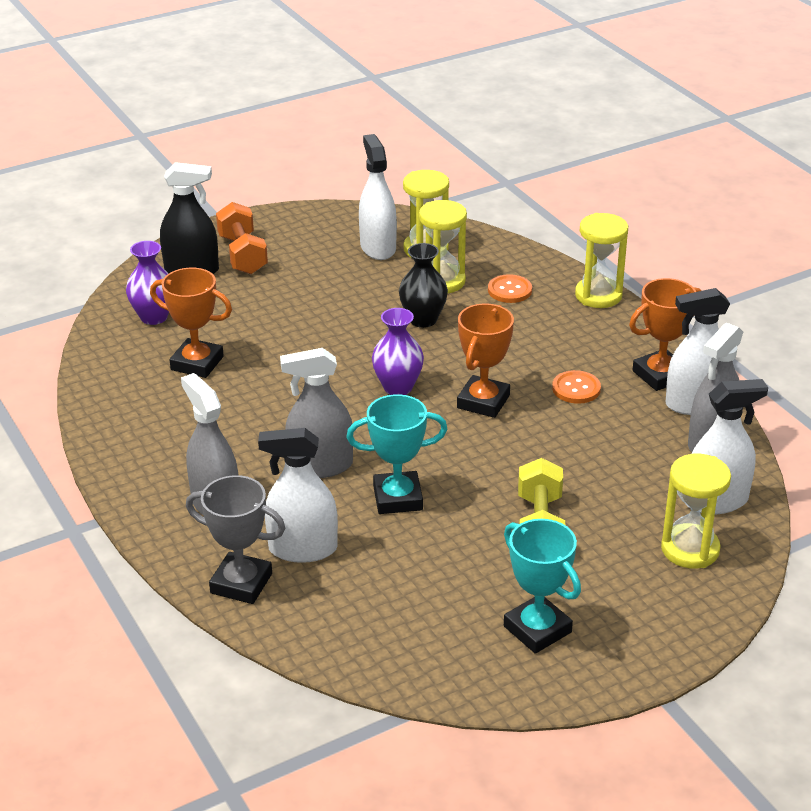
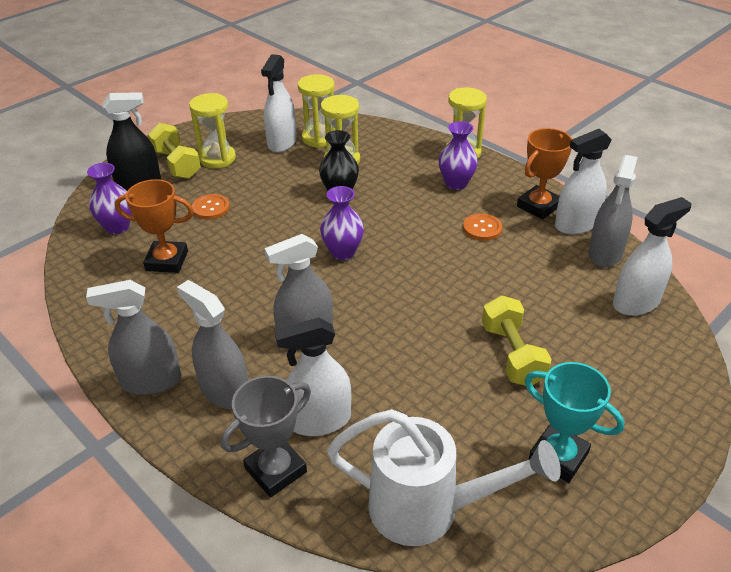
camera: 15 degrees left, 5 degrees up
grey trophy [186,475,286,604] -> grey trophy turned 45 degrees counterclockwise [221,376,311,497]
orange dumbbell [216,202,268,274] -> yellow dumbbell [148,123,201,179]
turquoise trophy [346,394,448,514] -> none
white spray bottle [359,134,397,260] -> white spray bottle turned 135 degrees counterclockwise [261,54,297,153]
orange trophy [457,303,514,418] -> none
orange button [488,274,532,303] -> orange button moved to [192,194,230,220]
yellow hourglass [661,454,731,569] -> yellow hourglass moved to [189,93,236,168]
none -> grey spray bottle [86,280,181,395]
none -> white watering can [327,409,561,546]
none -> purple vase [438,121,478,190]

